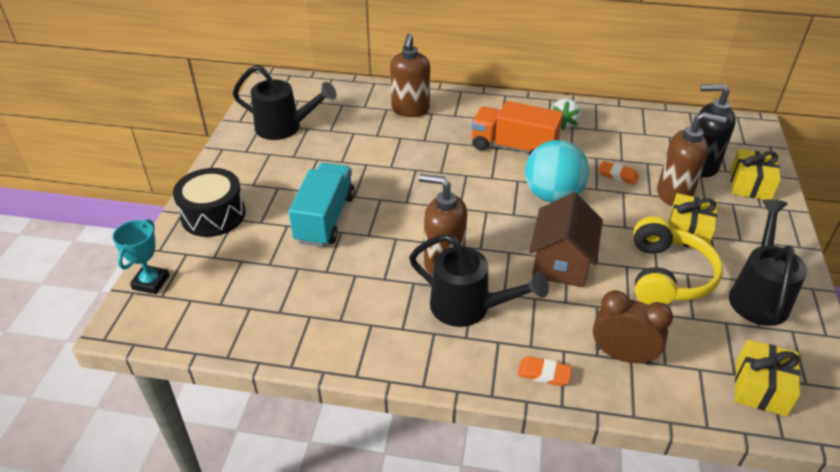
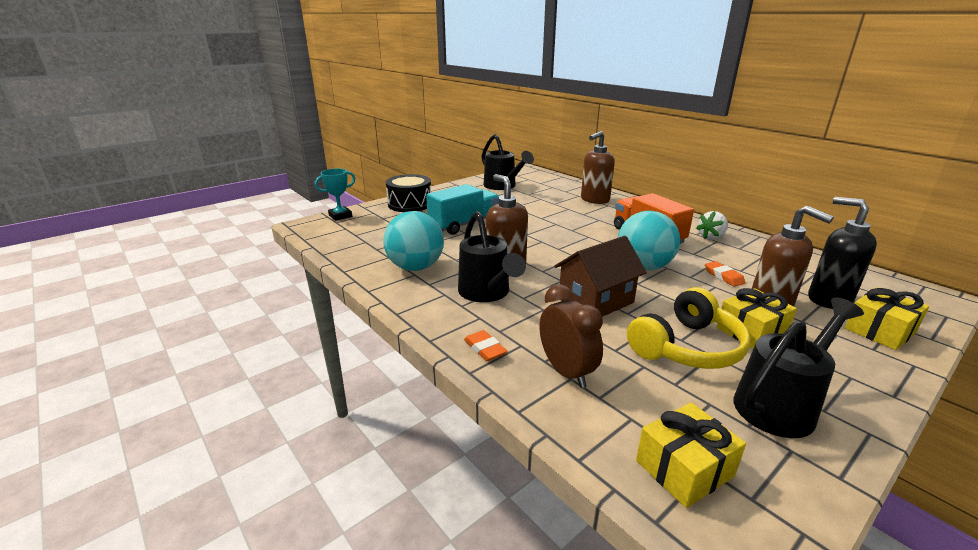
camera: 40 degrees right, 15 degrees down
none -> turquoise ball [383,211,444,271]

